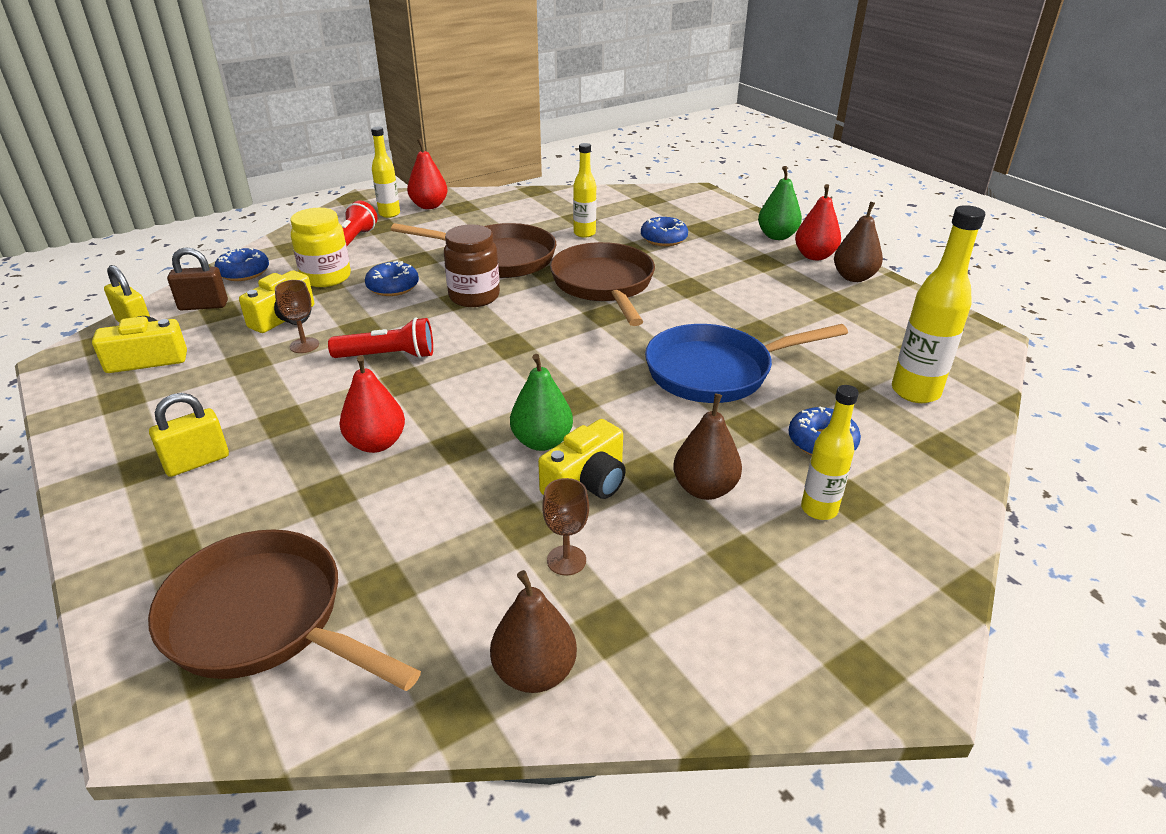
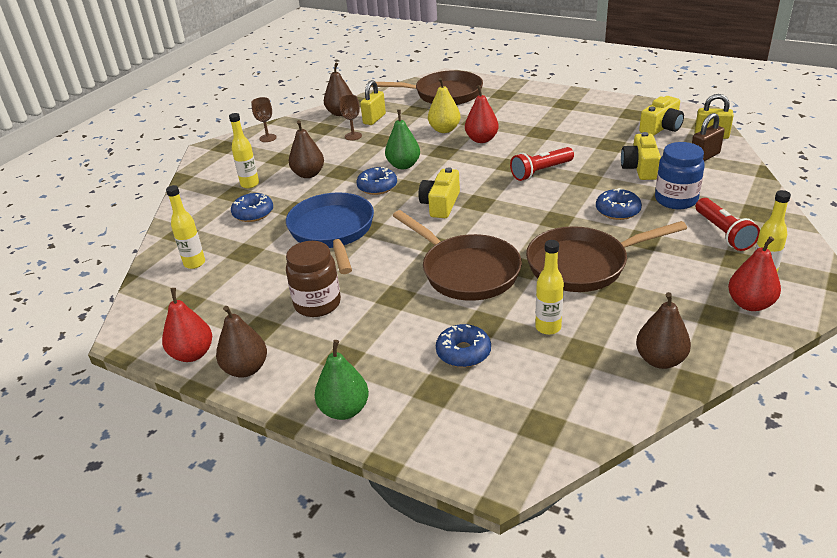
camera: 155 degrees right, 0 degrees up
yellow padlock [149,393,229,477] -> yellow padlock moved to [360,80,386,125]
blue donut [214,248,269,281] -> blue donut moved to [356,167,397,195]
brown goblet [275,280,319,353] -> brown goblet moved to [251,97,277,142]
yellow jar [290,208,351,287] -> blue jar [655,142,705,209]
brown jar [444,224,500,307] -> brown jar moved to [286,241,341,317]
yellow camera [538,419,626,499] -> yellow camera moved to [418,167,460,218]
blue pan [645,324,848,403] -> blue pan turned 60 degrees counterclockwise [286,192,374,274]
red pear [795,184,841,260] -> red pear moved to [162,288,212,362]
yellow bottle [892,205,985,403] -> yellow bottle [166,185,205,269], size x0.64
none -> yellow pear [428,78,460,133]
none -> brown pear [636,292,691,369]

